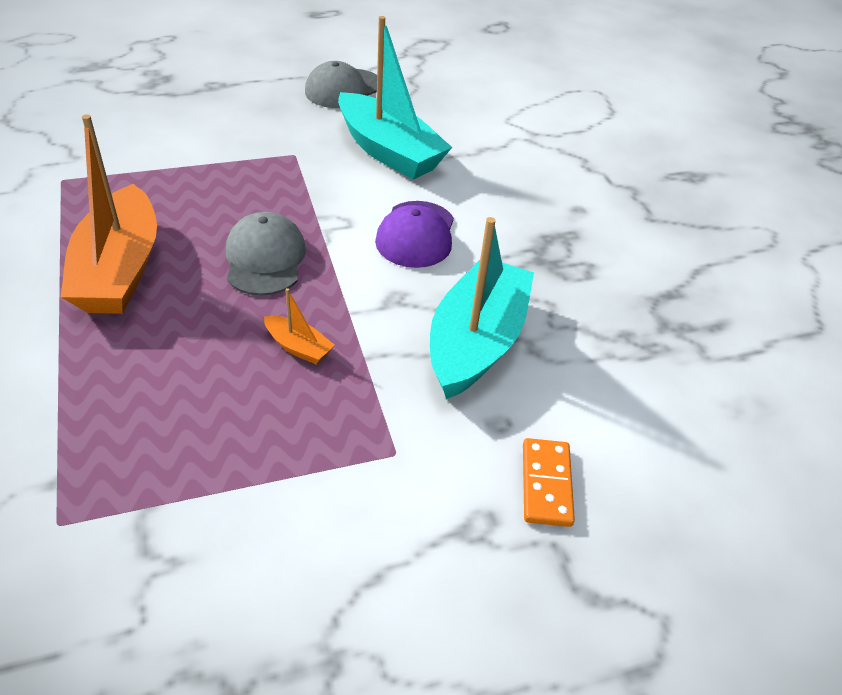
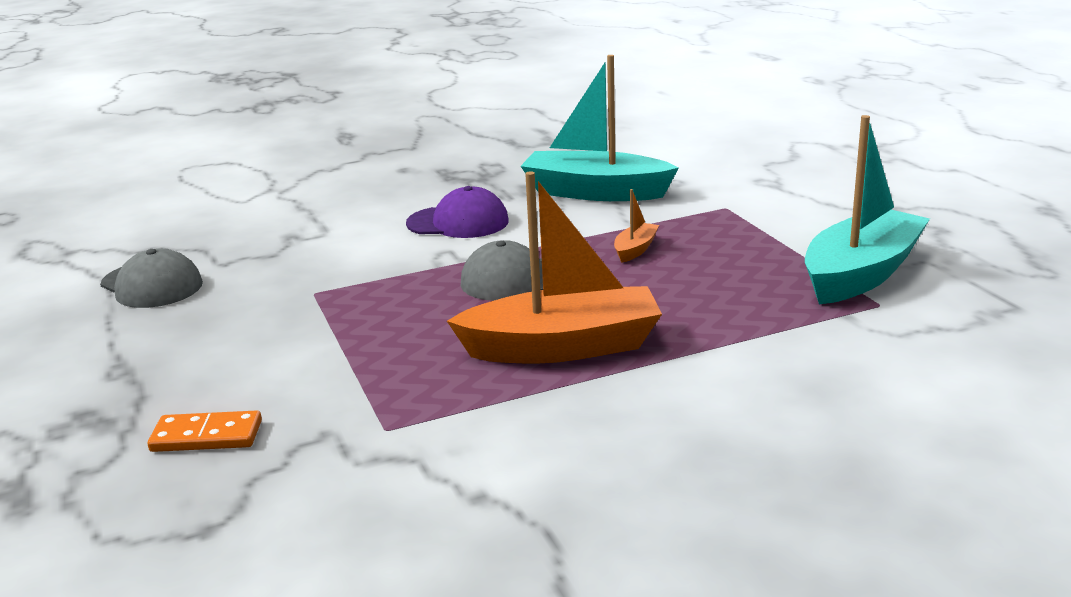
camera: 90 degrees left, 20 degrees down
turquoise boat [338,16,452,180] -> turquoise boat moved to [805,115,930,304]
orange domino [523,438,575,527] -> orange domino moved to [148,410,262,452]

